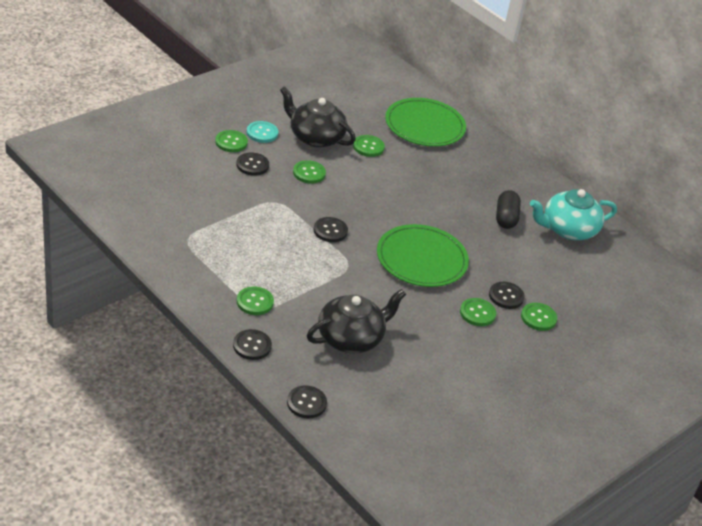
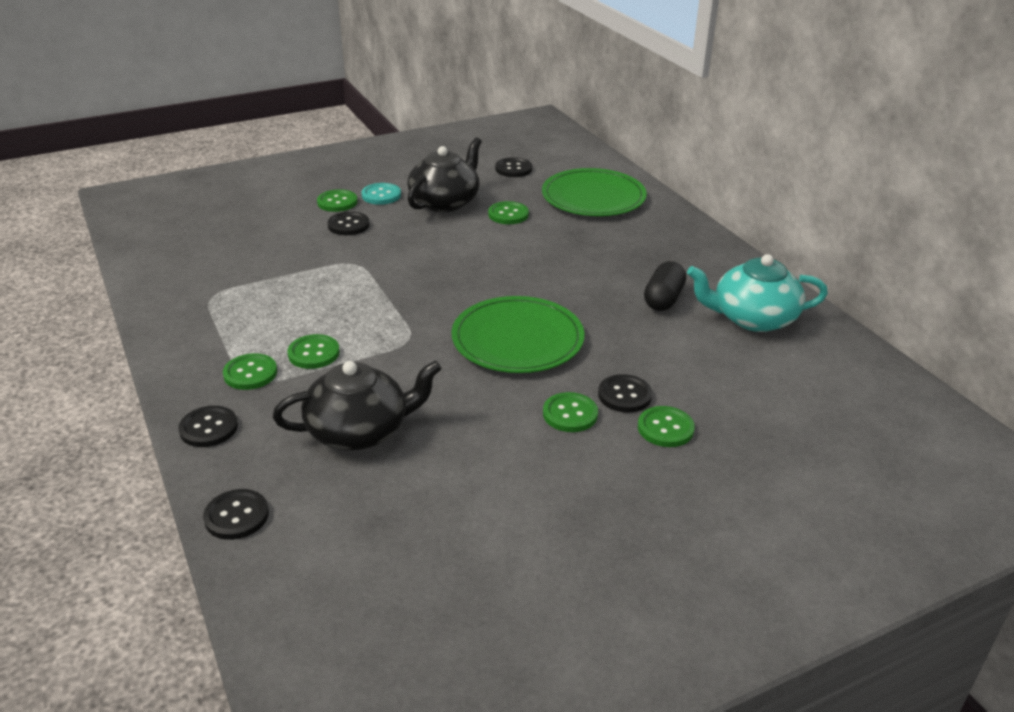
camera: 20 degrees right, 5 degrees down
black teapot [280,86,356,148] -> black teapot turned 75 degrees clockwise [407,137,482,212]
green button [293,160,326,184] -> green button moved to [287,334,339,369]
black button [314,217,348,242] -> black button moved to [495,157,532,177]

